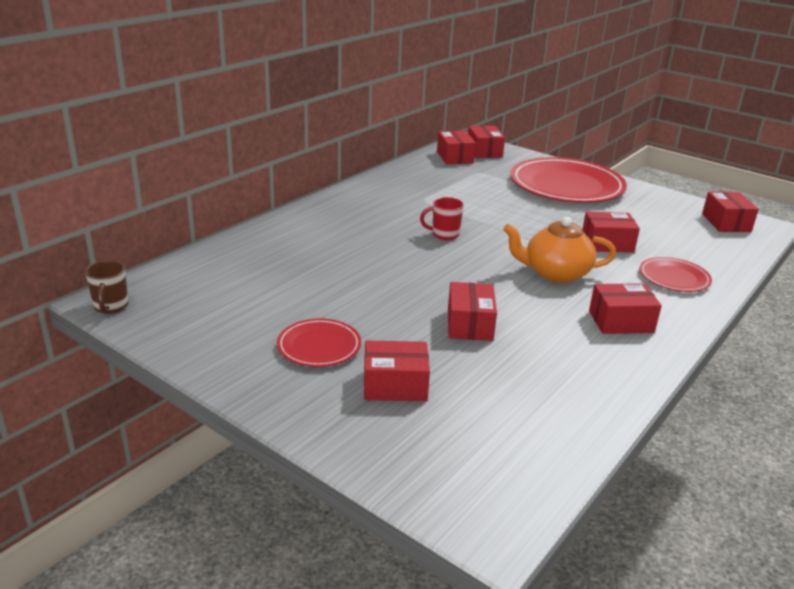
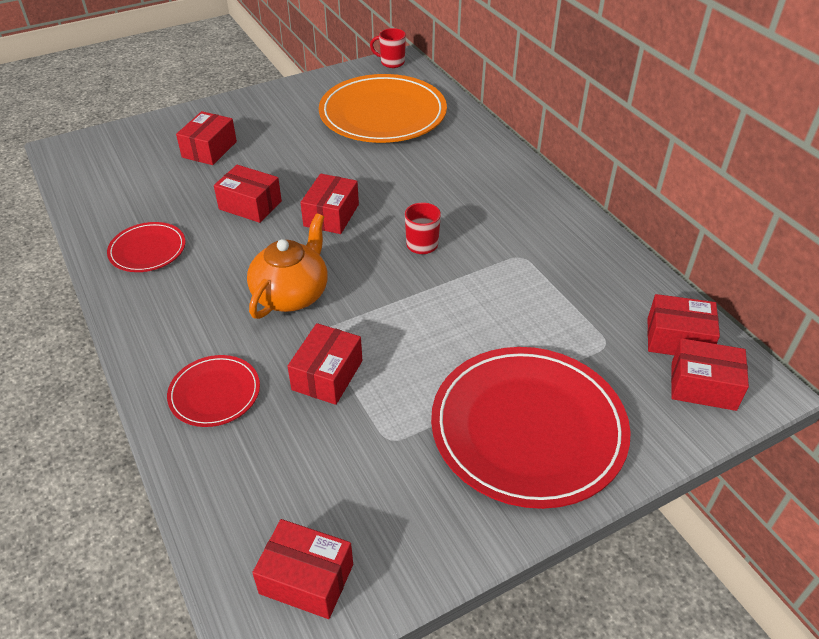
camera: 115 degrees right, 15 degrees up
brown mug [85,261,128,314] -> red mug [370,28,406,68]
red plate [277,318,361,367] -> red plate moved to [107,222,185,272]
red box [589,283,662,334] -> red box moved to [300,174,359,234]
none -> orange plate [319,74,447,143]

